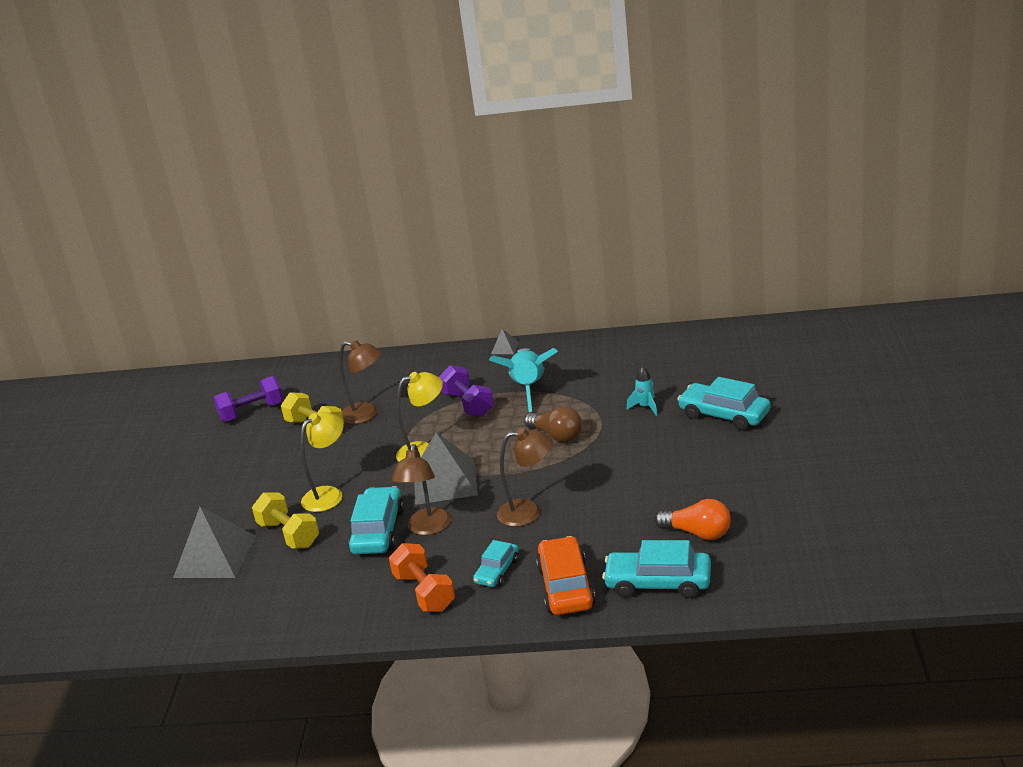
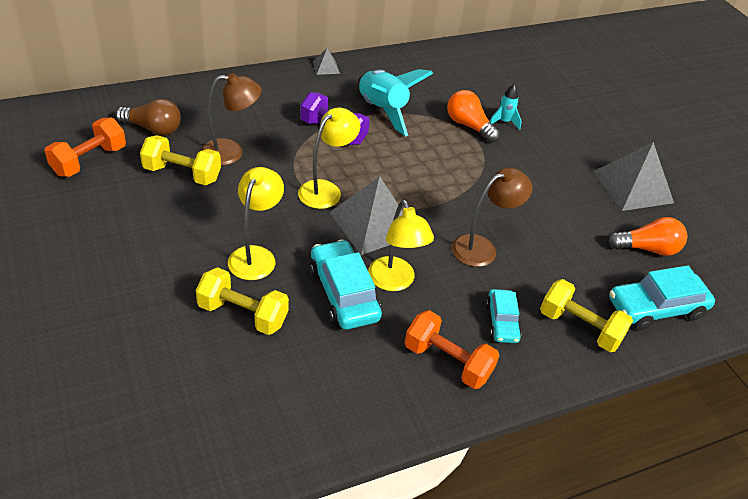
camera: 35 degrees left, 15 degrees up
grey pyramid [173,507,256,578] -> grey pyramid moved to [593,142,674,211]
purple dumbbell [213,376,283,422] -> orange dumbbell [45,117,126,177]
brown lamp [392,444,451,535] -> yellow lamp [368,200,434,291]
brown light bulb [524,406,582,442] -> brown light bulb moved to [115,99,181,136]
orange car [536,536,596,615] -> yellow dumbbell [540,279,633,352]
turquoise car [677,377,770,431] -> none
none -> orange light bulb [447,90,500,142]

